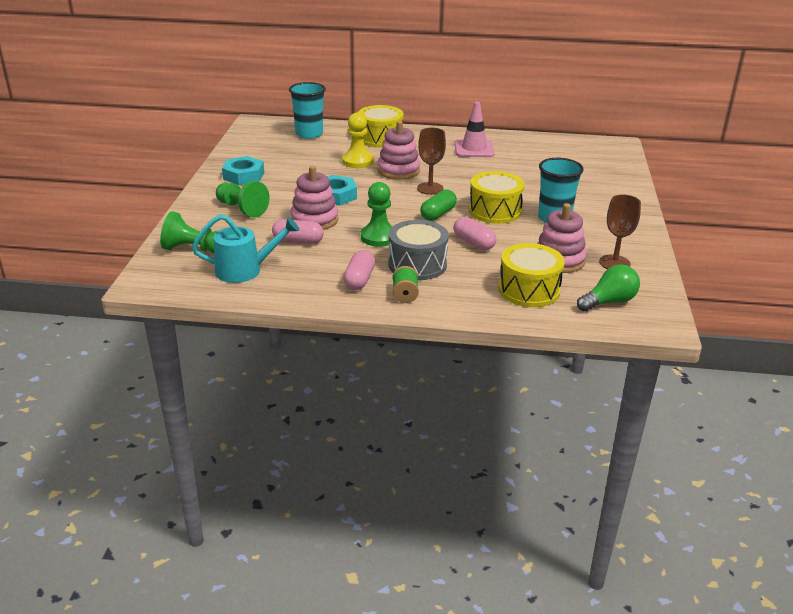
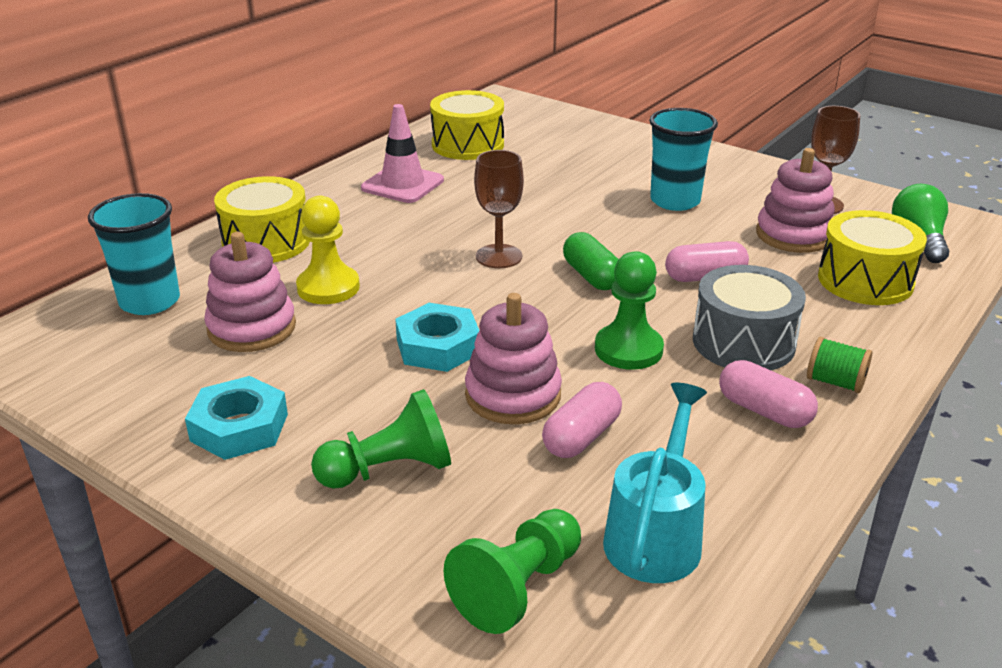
camera: 60 degrees left, 0 degrees up
pink stacking toy [378,121,420,180] -> pink stacking toy moved to [204,232,296,352]
yellow drum [469,171,525,224] -> yellow drum moved to [430,90,504,160]

